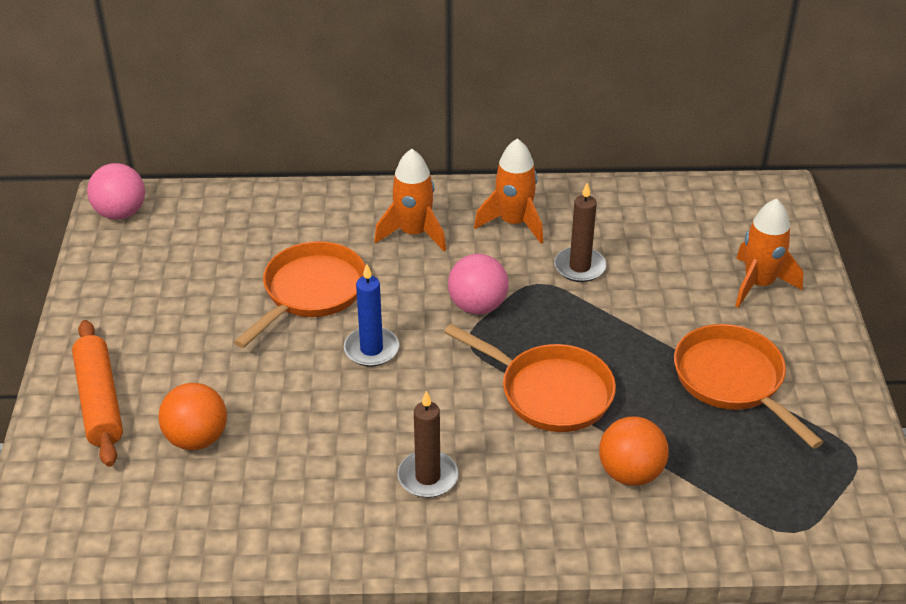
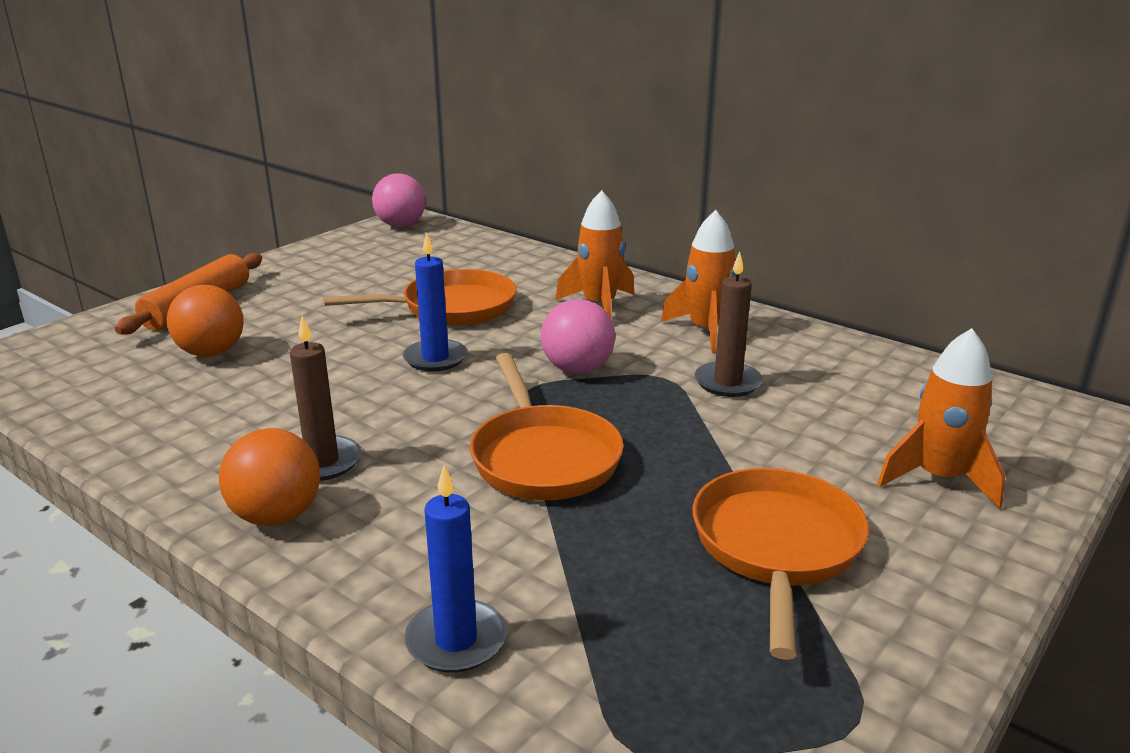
camera: 40 degrees right, 15 degrees down
orange ball [599,416,669,486] -> orange ball moved to [219,428,320,526]
none -> blue candle [404,465,507,673]

